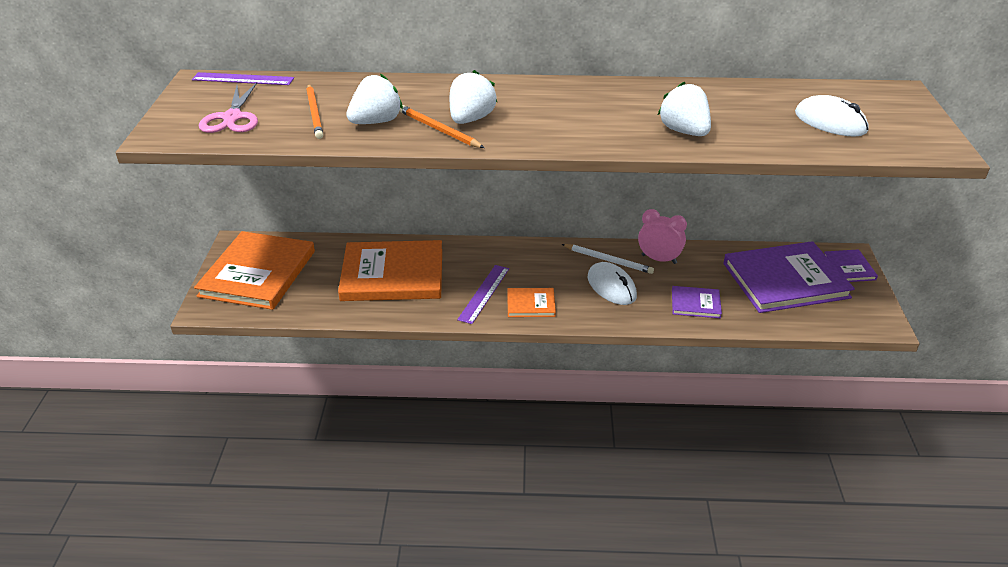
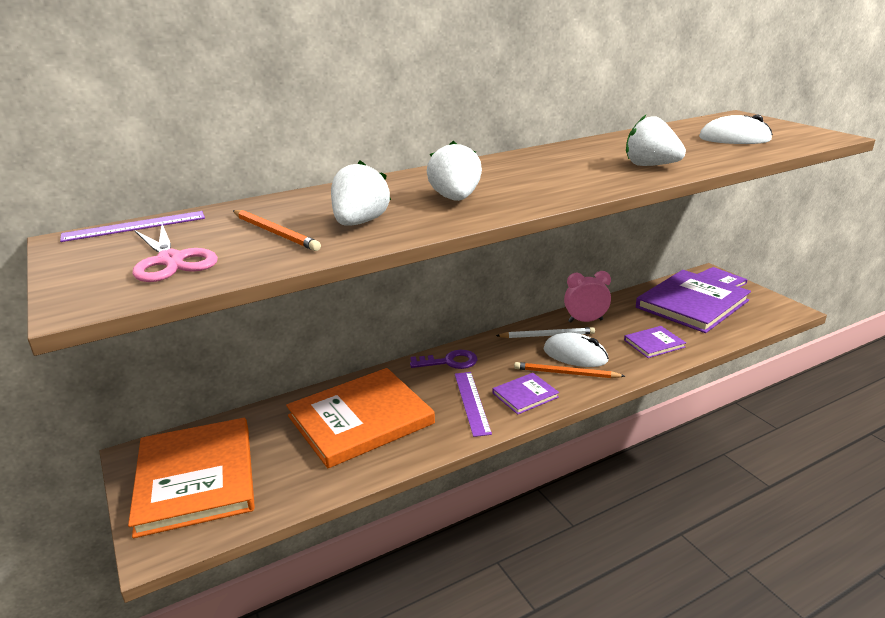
camera: 30 degrees left, 10 degrees down
orange pencil [399,105,485,148] -> orange pencil moved to [514,362,625,378]
orange book [507,288,556,317] -> purple book [493,373,559,414]
none -> purple key [410,350,477,369]

